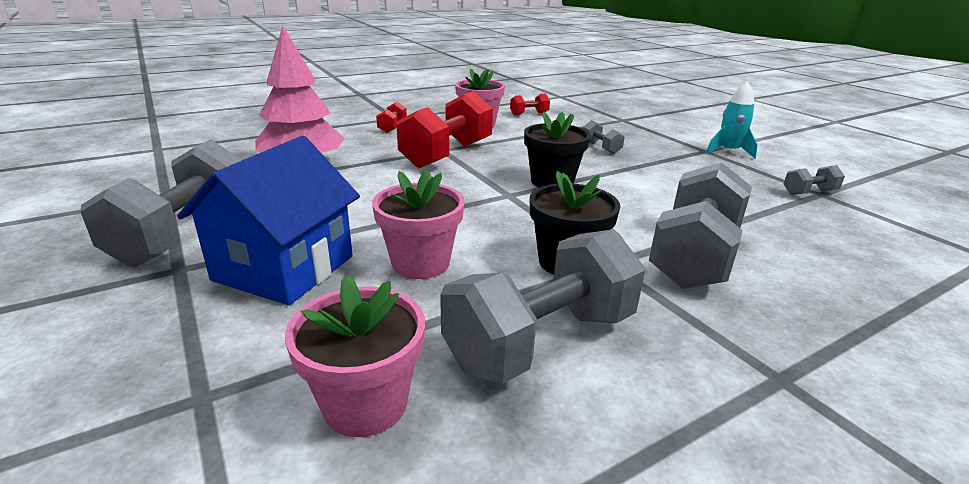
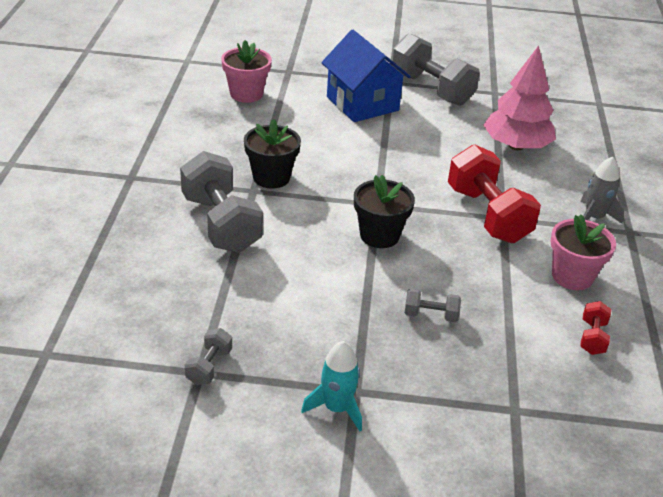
camera: 125 degrees right, 10 degrees up
pink flower pot [372,170,465,279] -> none
red dumbbell [376,102,407,133] -> grey rocket [580,157,624,224]
grey dumbbell [440,229,645,384] -> none

